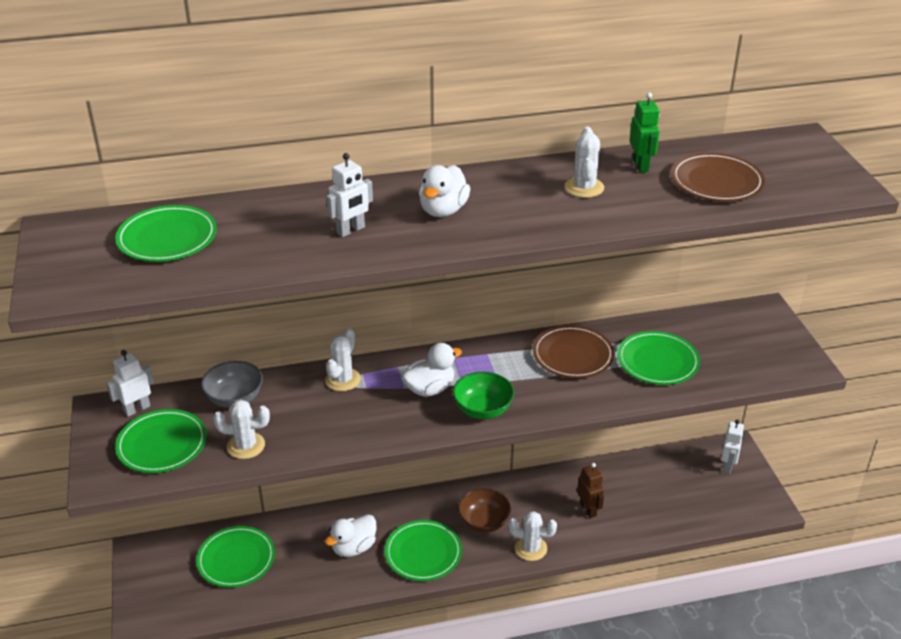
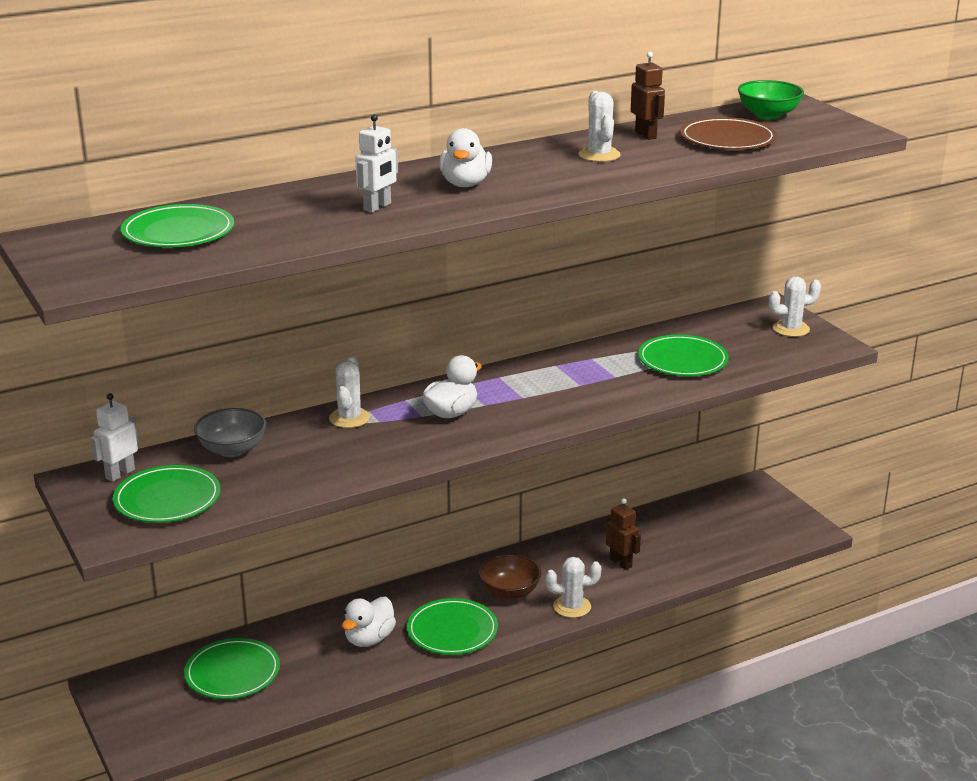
camera: 15 degrees left, 10 degrees down
white cactus [213,400,270,459] -> white cactus moved to [769,276,821,337]
green bowl [453,372,514,419] -> green bowl moved to [738,80,804,119]
brown plate [533,325,614,378] -> none
green robot [630,92,660,173] -> brown robot [631,52,665,140]
white robot [721,419,744,474] -> none

